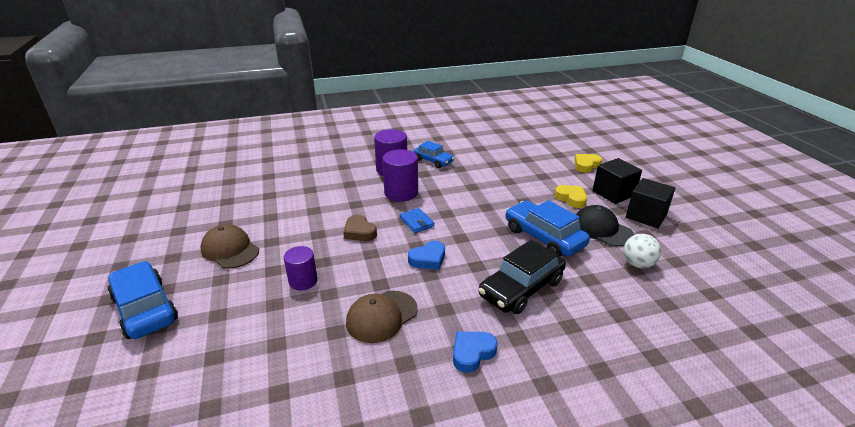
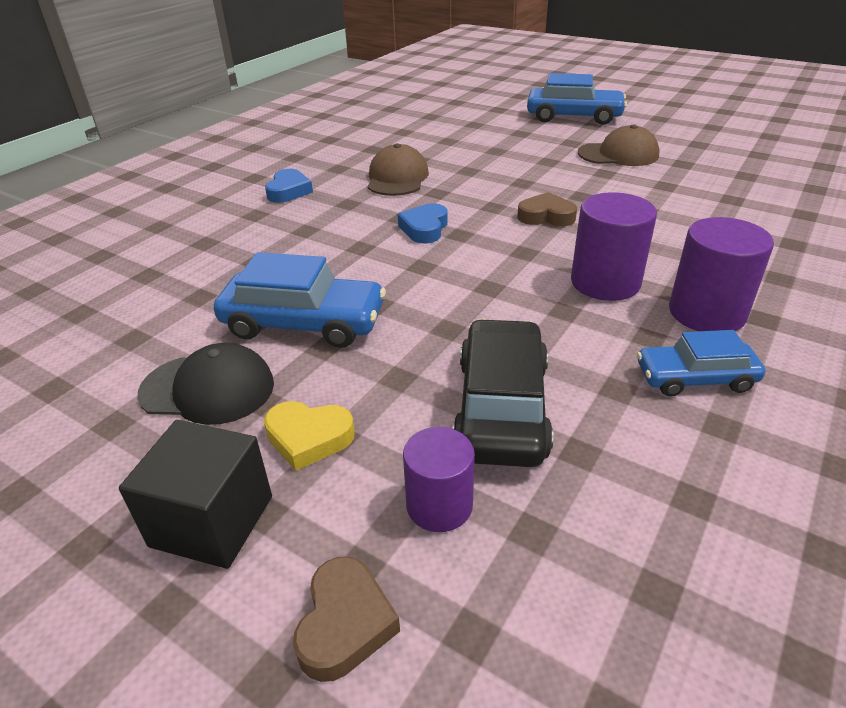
camera: 140 degrees right, 5 degrees up
purple cylinder [284,246,318,290] -> purple cylinder moved to [403,427,475,532]
blue wallet [400,208,435,233] -> none
black car [478,240,566,314] -> black car moved to [452,319,553,467]
yellow heart [574,154,602,173] -> brown heart [293,557,400,682]
white ball [624,234,661,268] -> none
black cube [626,178,675,228] -> none

